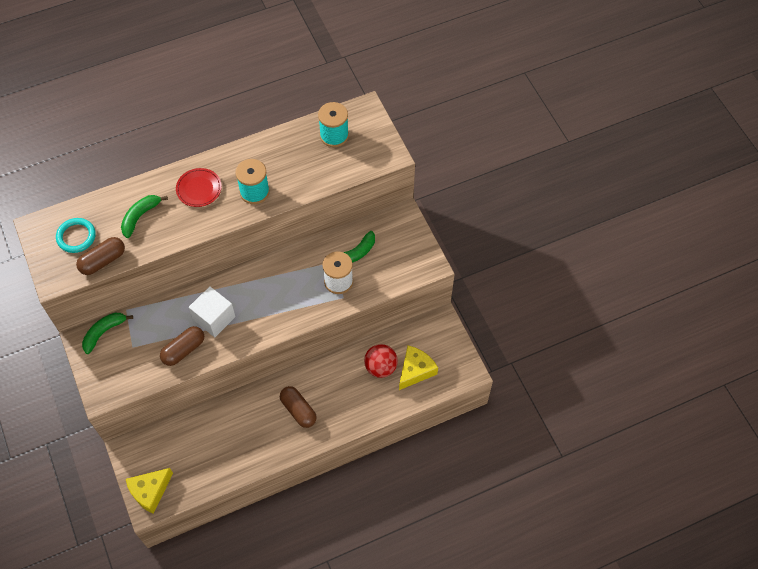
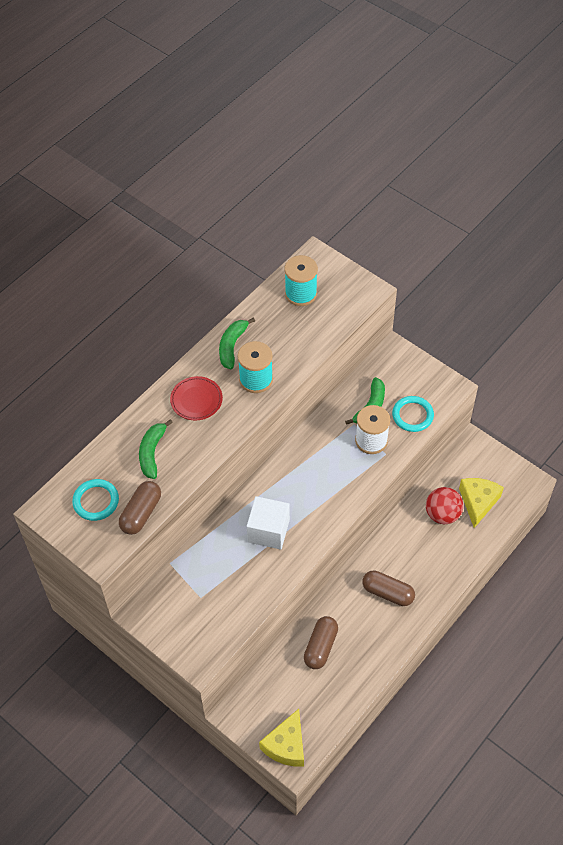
camera: 25 degrees left, 5 degrees down
green banana [82,313,133,354] -> green banana moved to [219,317,255,369]
brown capsule [160,326,204,366] -> brown capsule moved to [304,616,338,669]
none -> turquoise ring [392,396,434,432]

